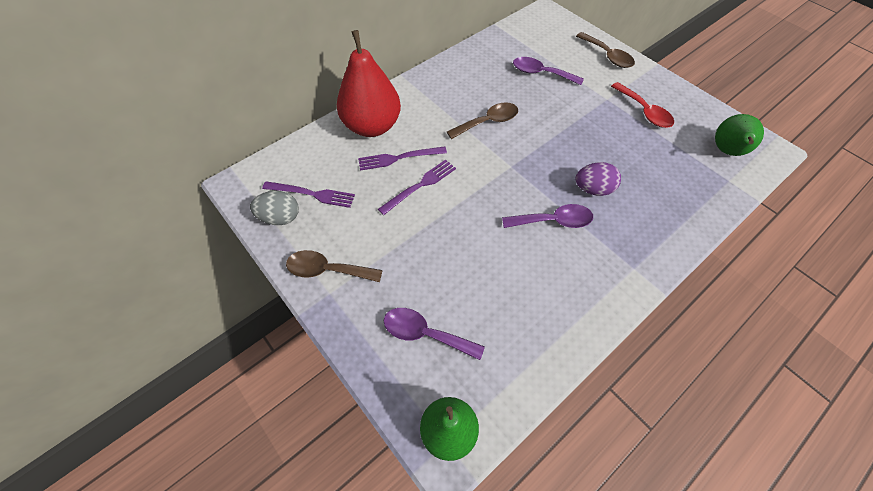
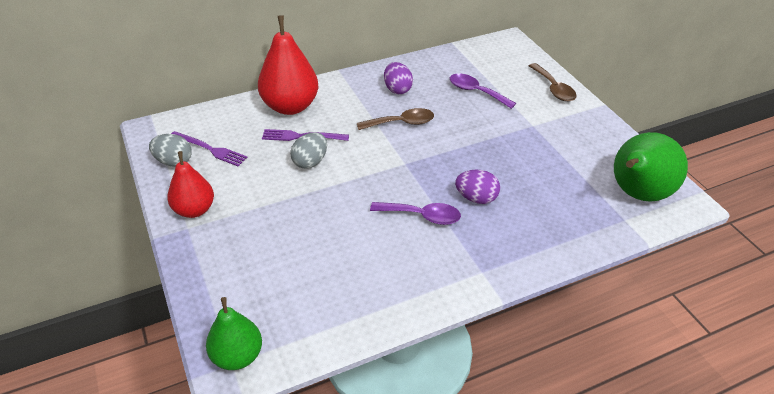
camera: 15 degrees right, 15 degrees down
brown spoon [286,250,383,282] -> red pear [167,151,214,218]
purple fork [378,160,456,215] -> grey egg [290,132,327,169]
purple spoon [384,308,485,360] -> none
red spoon [611,82,674,128] -> none
green pear [715,114,764,156] -> green pear [614,132,688,202], size x1.58
none -> purple egg [384,62,413,94]

